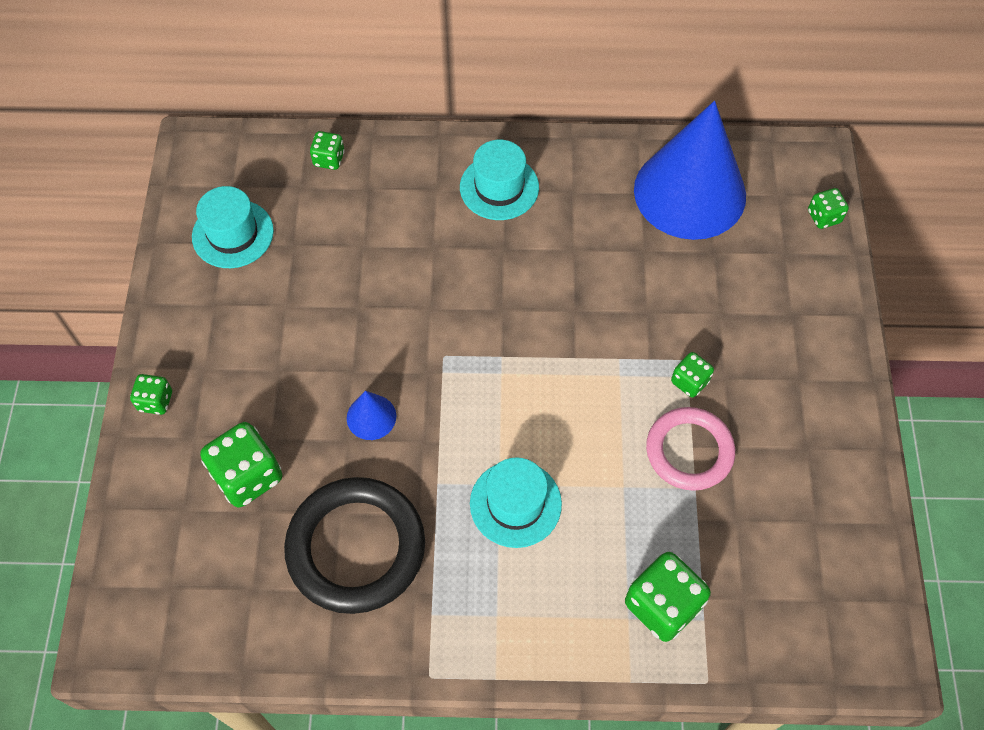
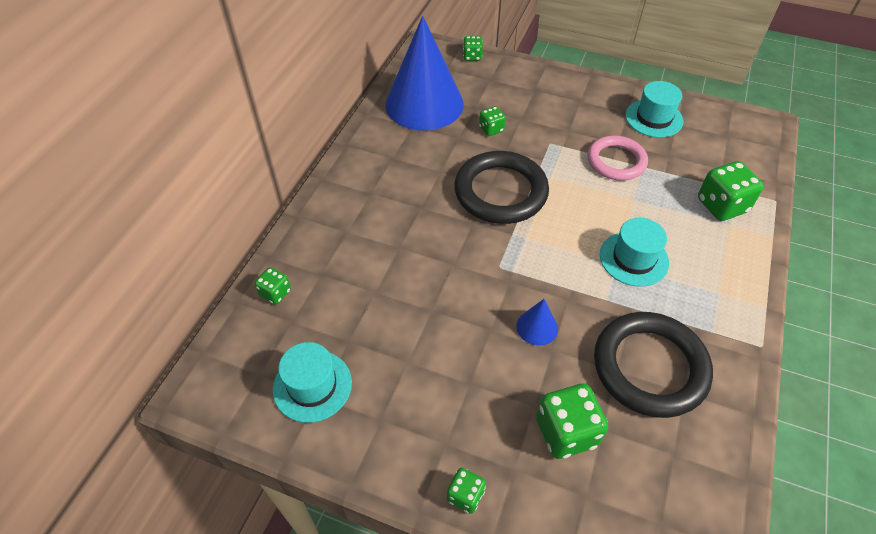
camera: 70 degrees left, 10 degrees down
turquoise hat [460,140,539,220] -> turquoise hat moved to [625,81,684,138]
green dice [671,352,714,398] -> green dice moved to [479,106,506,136]
none -> black ring [454,151,549,224]

